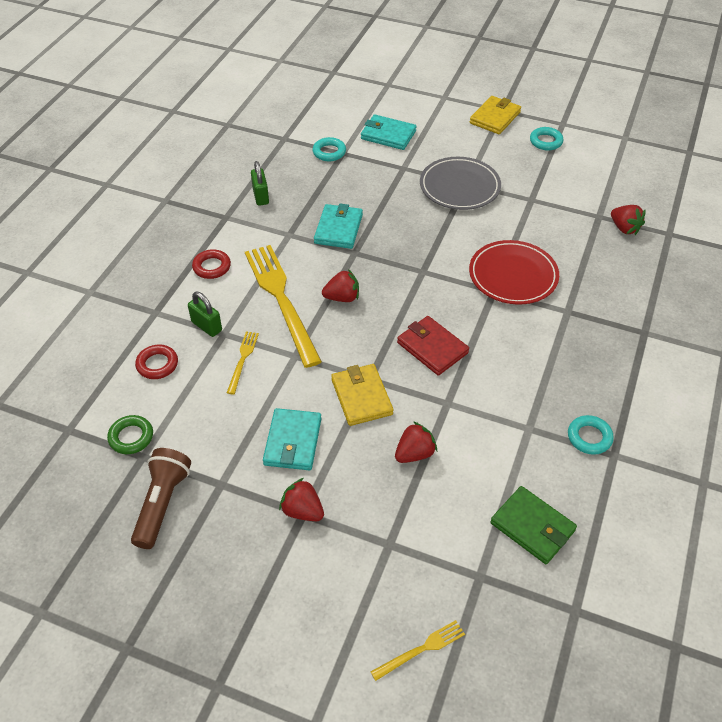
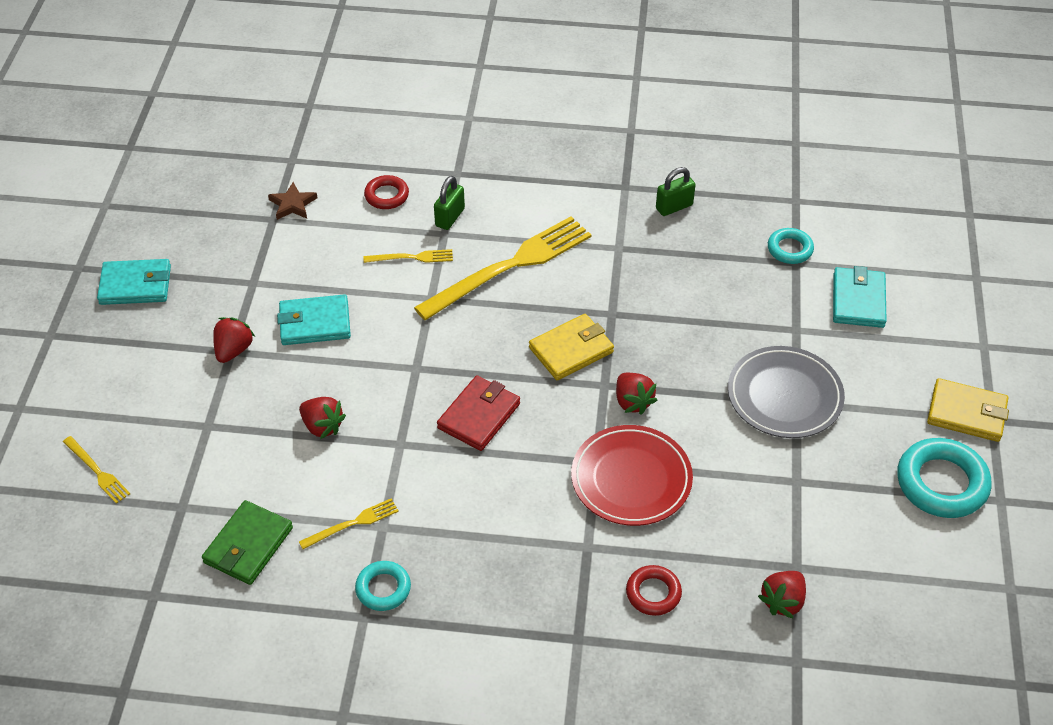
camera: 75 degrees right, 0 degrees up
green ring [107,415,153,454] -> brown star [268,182,317,220]
brown flashlight [131,448,191,549] -> none
red ring [192,249,231,279] -> red ring moved to [626,565,682,616]
turquoise wallet [314,203,363,249] -> turquoise wallet moved to [97,259,171,305]
red strawberry [322,269,359,302] -> red strawberry moved to [616,373,657,415]
yellow wallet [331,364,394,426] -> yellow wallet moved to [529,314,614,380]
turquoise ring [530,127,563,150] -> turquoise ring [897,438,991,518], size x1.76
none -> yellow fork [299,498,399,549]

